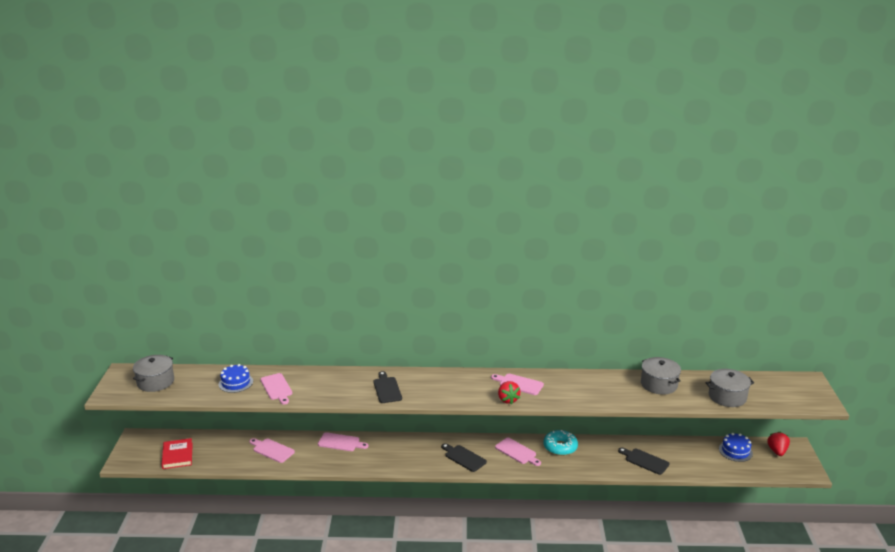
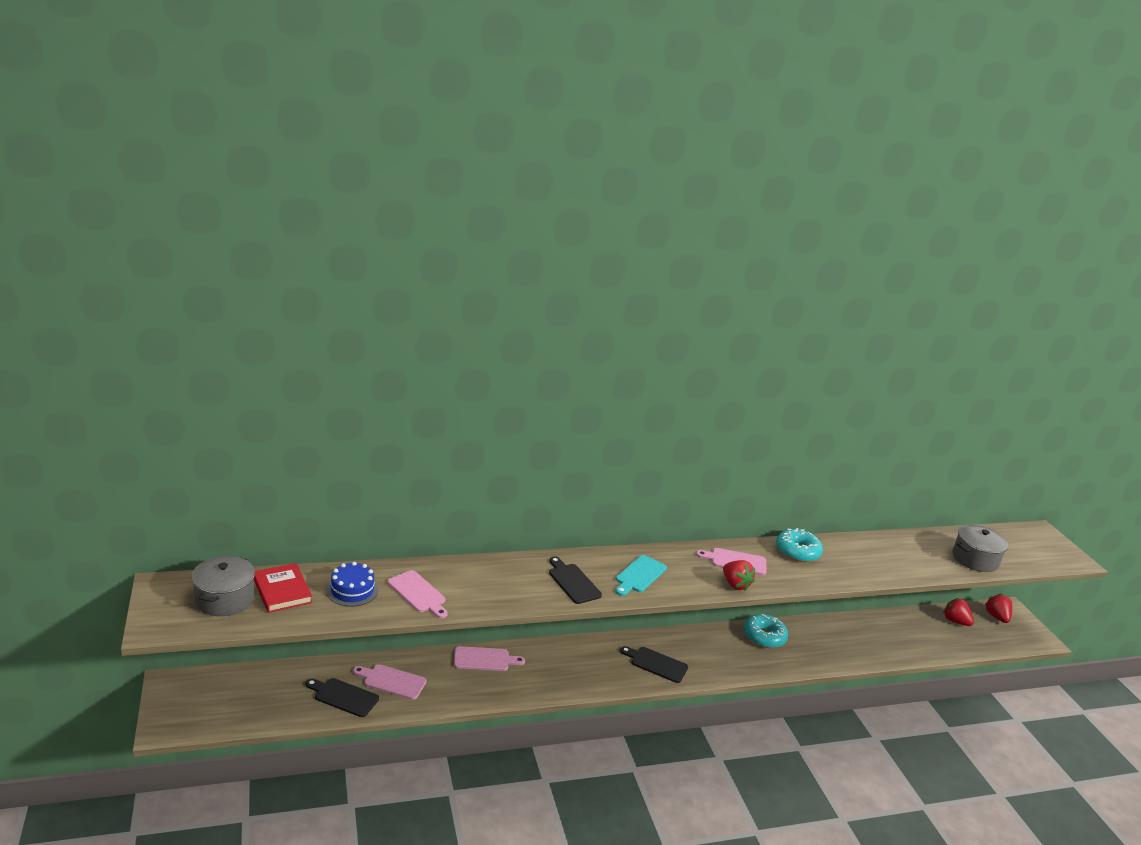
camera: 20 degrees left, 0 degrees up
red book [162,438,193,469] -> red book moved to [254,563,312,613]
pink cutting board [495,438,541,466] -> none
black cutting board [618,447,670,475] -> black cutting board moved to [306,678,379,717]
grey pot [641,357,681,395] -> none
blue cake [719,433,753,462] -> red strawberry [943,598,974,626]
none -> turquoise cutting board [616,555,667,596]
none -> turquoise donut [776,528,823,562]

